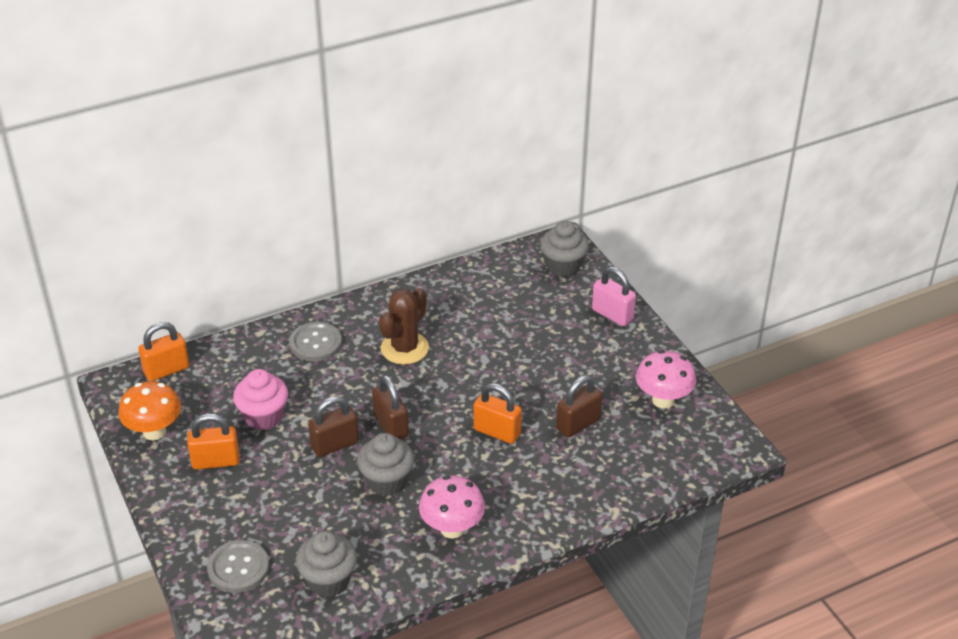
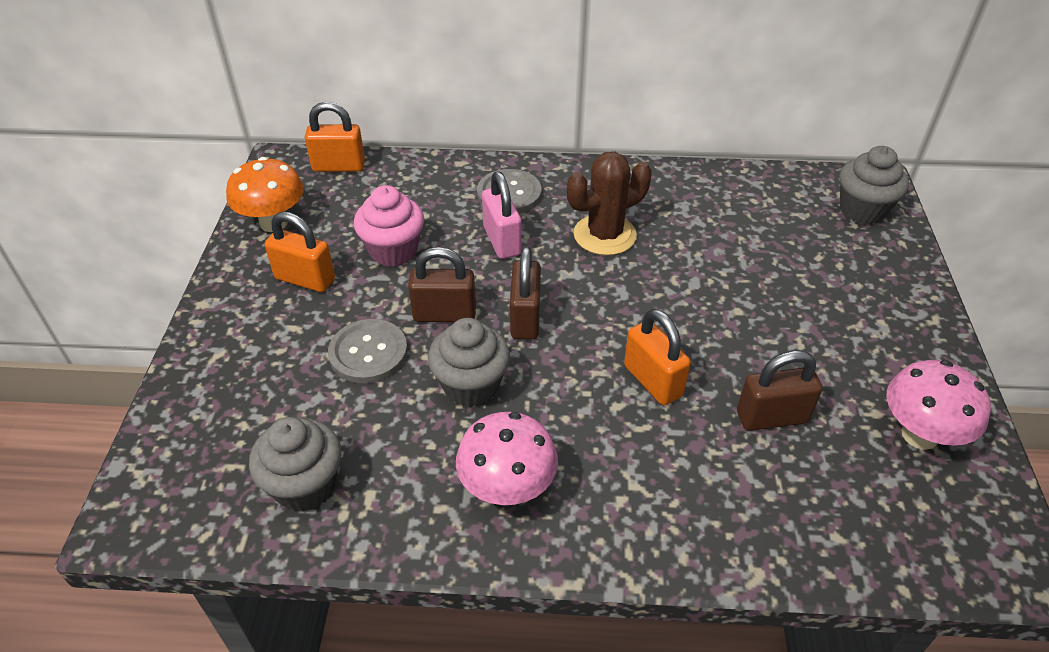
camera: 30 degrees right, 5 degrees up
grey button [207,540,269,593] -> grey button moved to [328,319,408,383]
pink padlock [592,267,636,326] -> pink padlock moved to [482,171,522,259]

